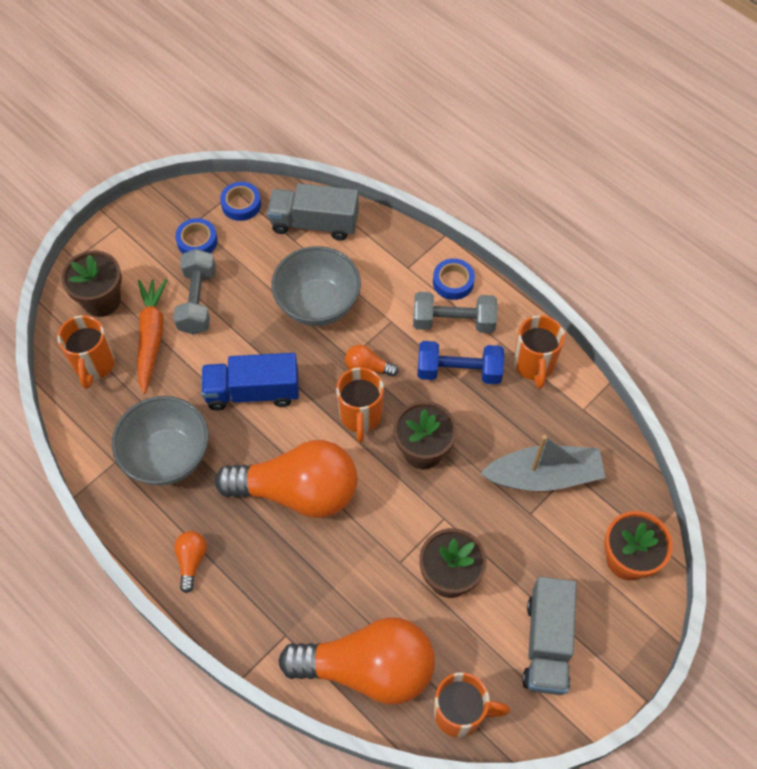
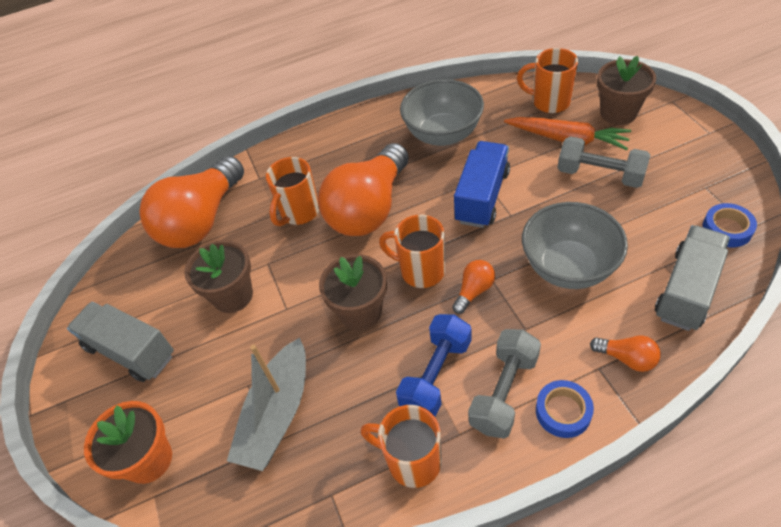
camera: 120 degrees right, 10 degrees down
orange light bulb [174,531,207,593] -> orange light bulb moved to [590,336,661,372]
blue tape [175,218,218,254] -> none
orange mug [434,672,510,737] -> orange mug moved to [266,157,319,226]

